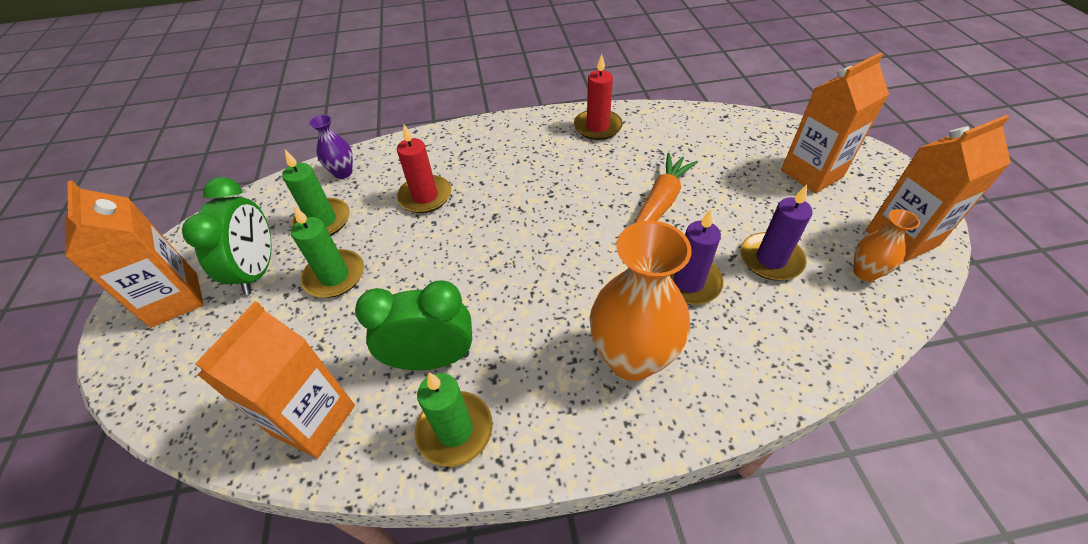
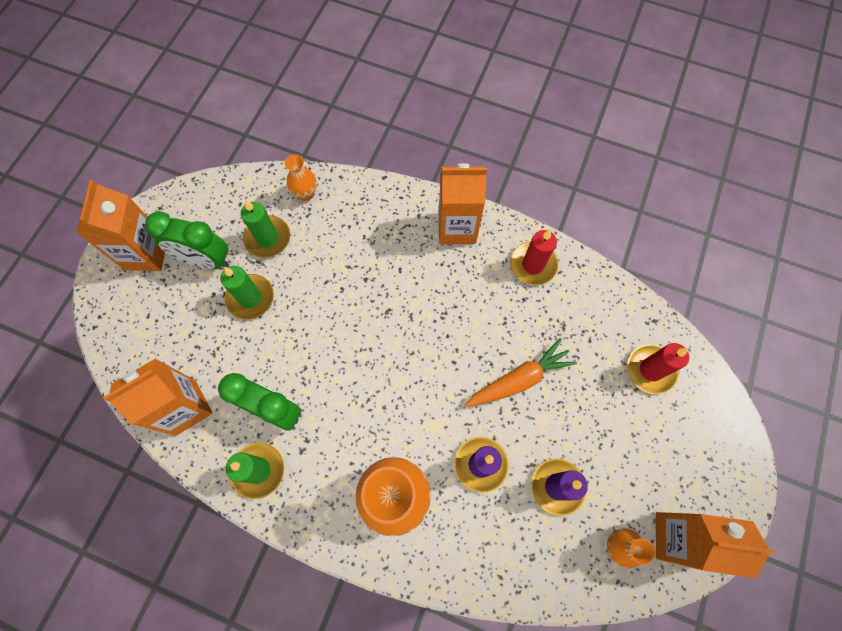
camera: 30 degrees right, 20 degrees up
green clock [182,177,272,295] -> green clock turned 75 degrees clockwise [145,212,229,269]
purple vase [309,115,353,179] -> orange vase [285,154,317,201]
red candle [397,125,451,213] -> red candle moved to [627,343,689,394]
orange carton [781,52,889,193] -> orange carton moved to [439,163,487,244]

